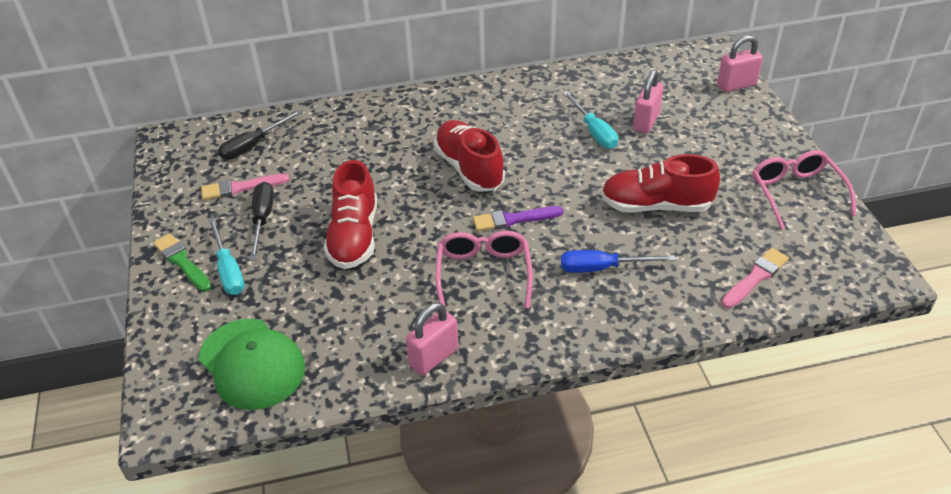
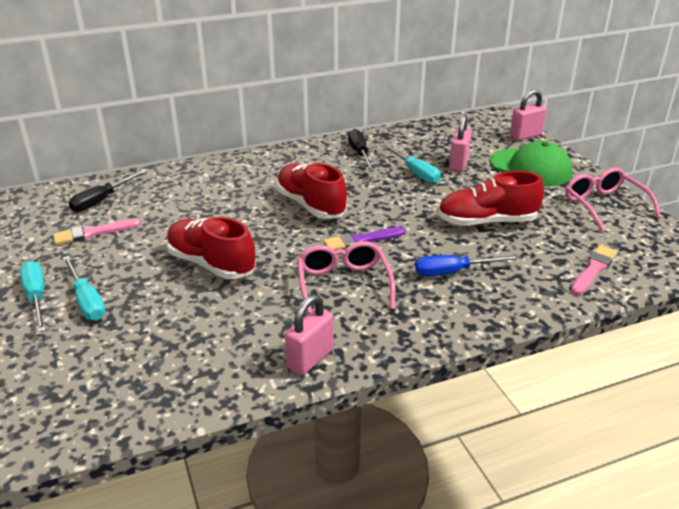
camera: 10 degrees left, 10 degrees down
green brush [153,234,212,292] -> turquoise screwdriver [20,261,46,333]
green cap [199,319,305,410] -> green cap moved to [490,141,572,186]
black screwdriver [249,182,274,260] -> black screwdriver moved to [348,129,375,171]
red shoe [324,160,377,269] -> red shoe turned 135 degrees clockwise [166,217,256,279]

